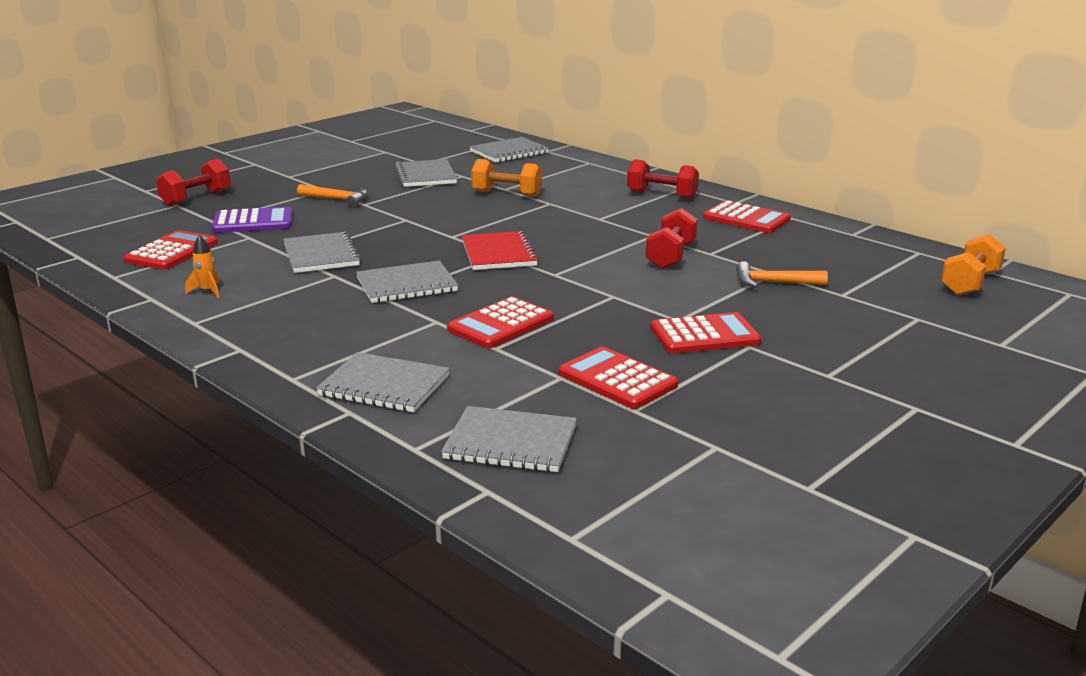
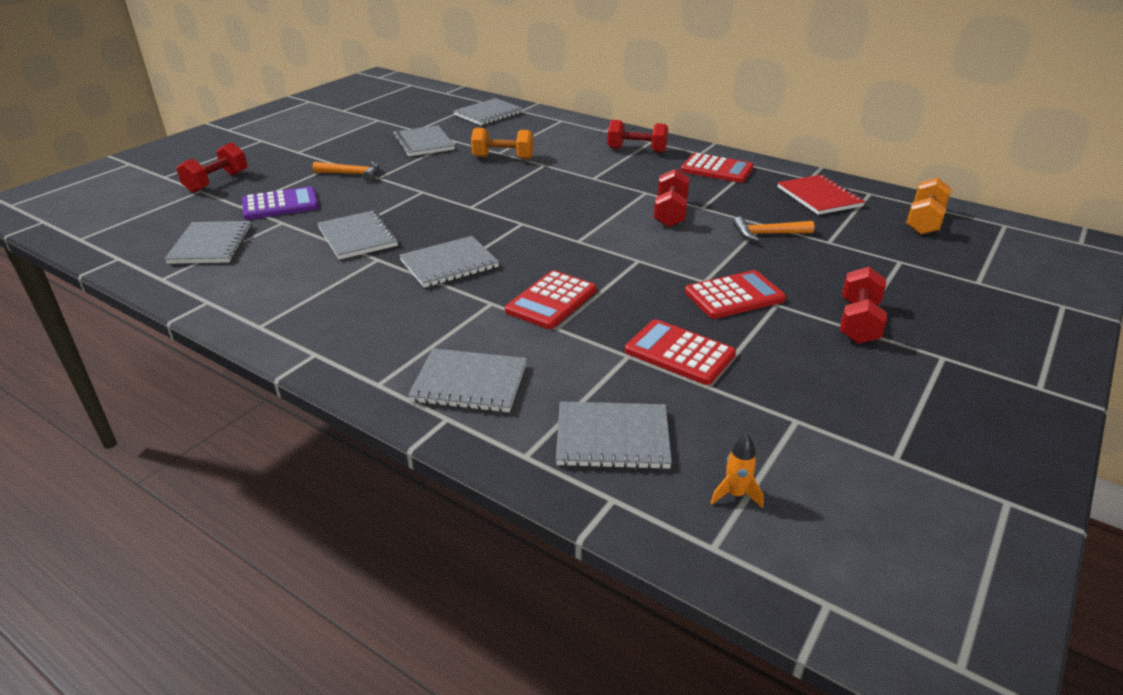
camera: 10 degrees left, 10 degrees up
red calculator [123,230,218,270] -> grey notebook [164,221,252,264]
orange rocket [185,235,220,298] -> orange rocket moved to [711,434,764,508]
red notebook [462,231,539,270] -> red notebook moved to [778,175,865,215]
none -> red dumbbell [840,267,887,344]

